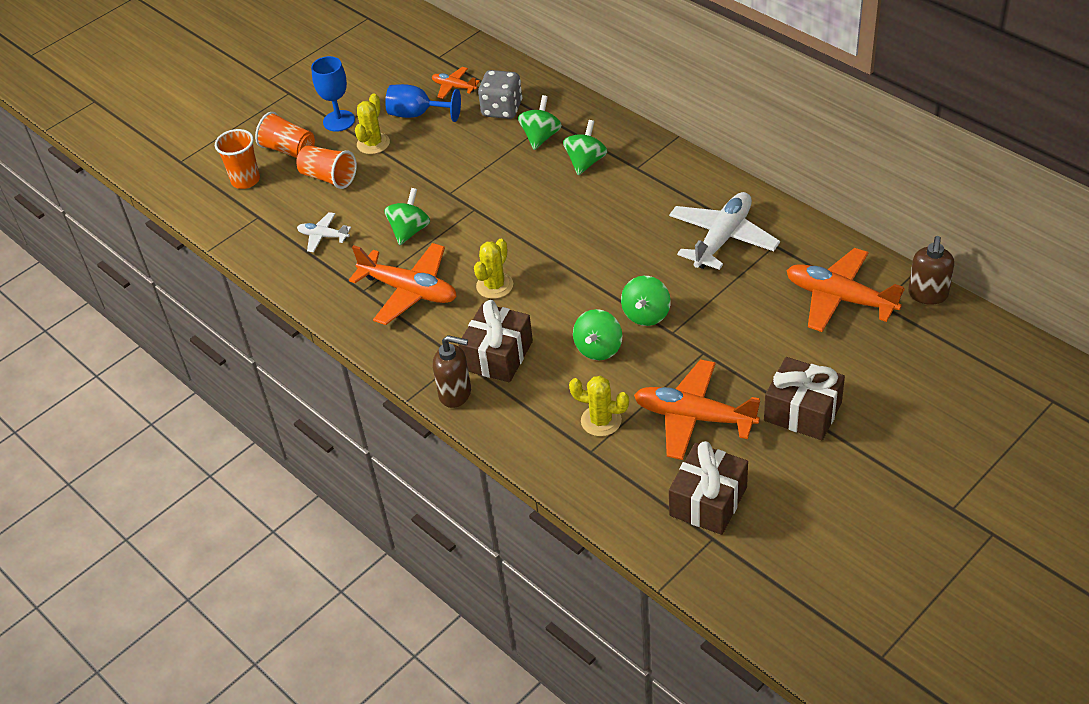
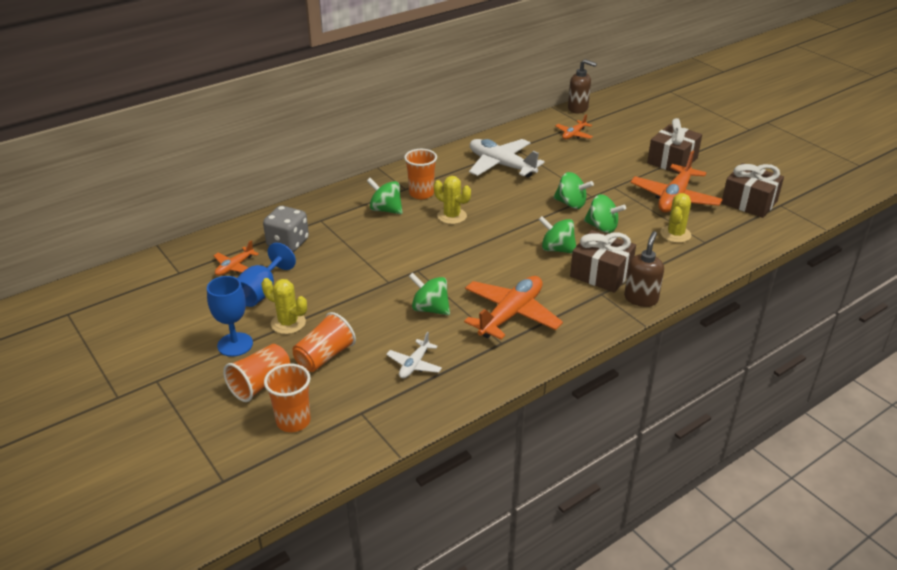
camera: 85 degrees left, 10 degrees down
yellow cactus [474,239,513,299] -> yellow cactus moved to [434,176,471,224]
green spinning top [518,95,562,150] -> green spinning top moved to [538,216,576,253]
orange plane [786,248,905,332] -> orange plane [556,114,593,139], size x0.51
none -> orange cup [404,149,437,199]

